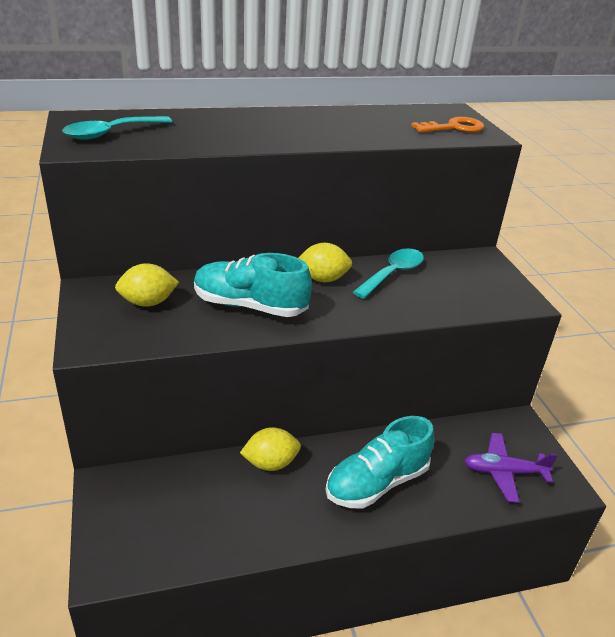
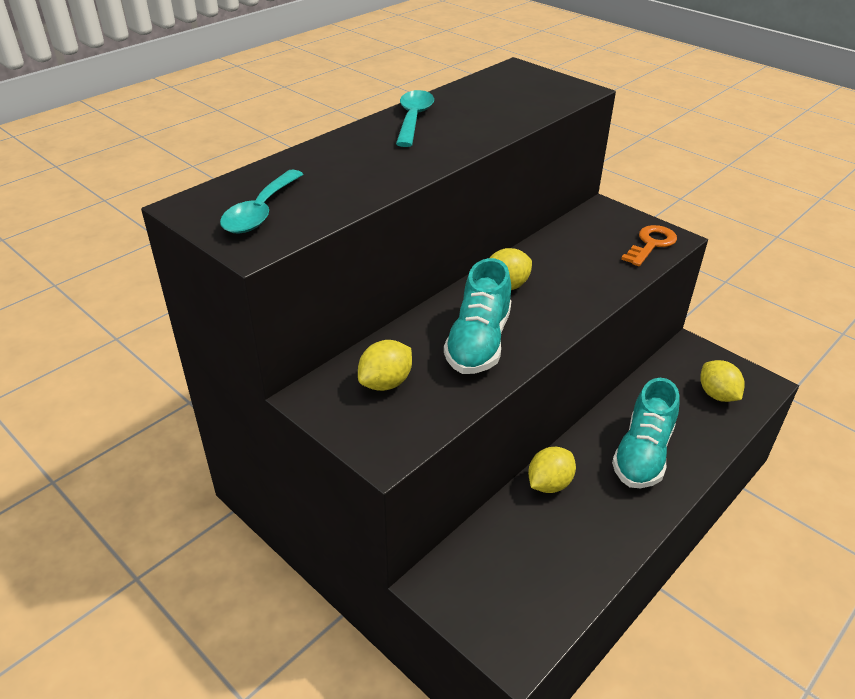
camera: 30 degrees left, 5 degrees up
turquoise shoe [194,253,312,317] -> turquoise shoe turned 60 degrees counterclockwise [444,258,511,374]
turquoise spoon [353,248,424,299] -> turquoise spoon moved to [396,90,434,147]
orange key [411,117,484,132] -> orange key moved to [621,225,677,266]
purple plane [464,433,558,503] -> yellow lemon [700,360,745,402]

